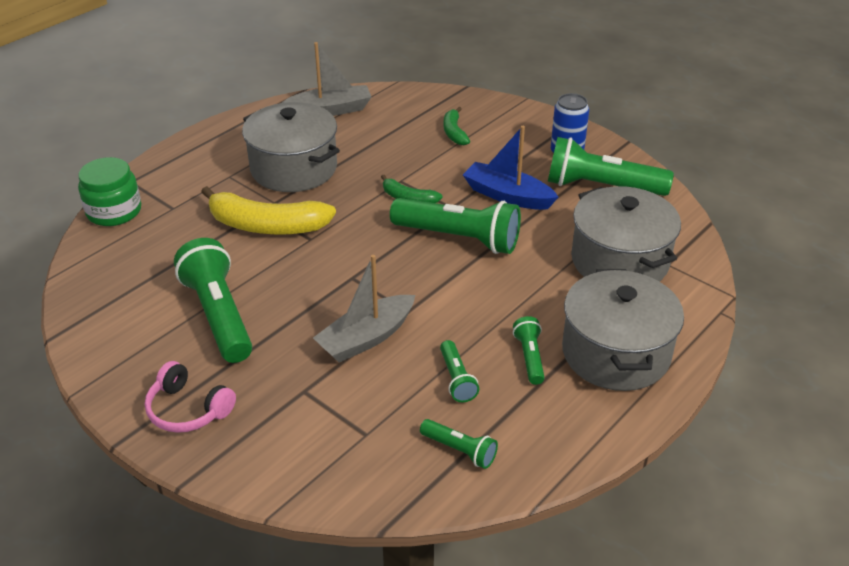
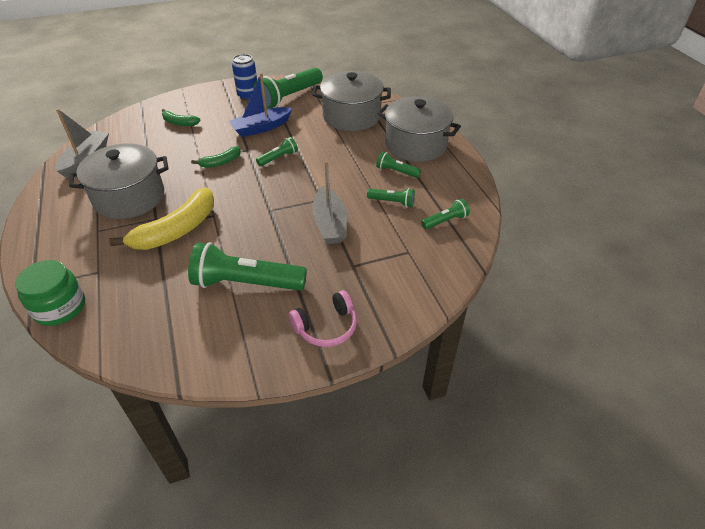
camera: 60 degrees left, 5 degrees up
green flashlight [390,198,521,254] -> green flashlight [256,137,298,166], size x0.49

